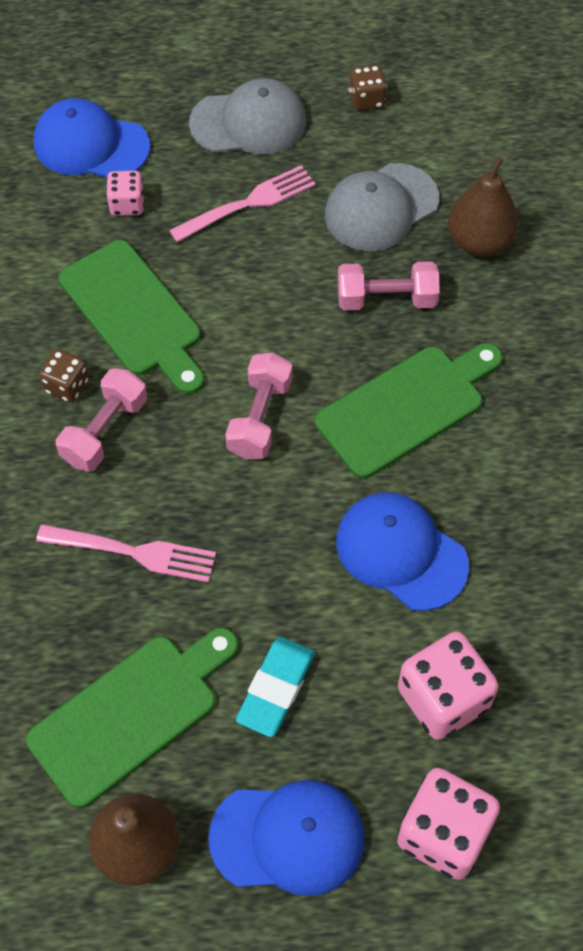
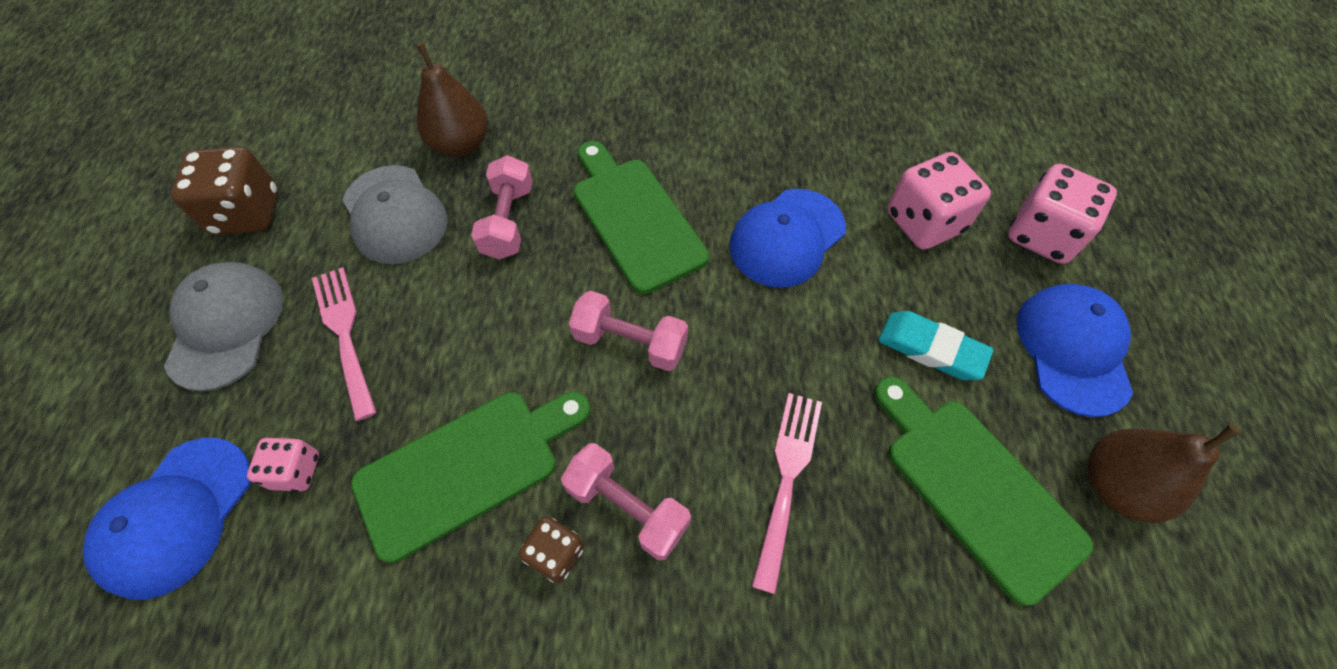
camera: 85 degrees left, 0 degrees up
brown dice [349,65,387,111] -> brown dice [171,147,278,235], size x1.79

